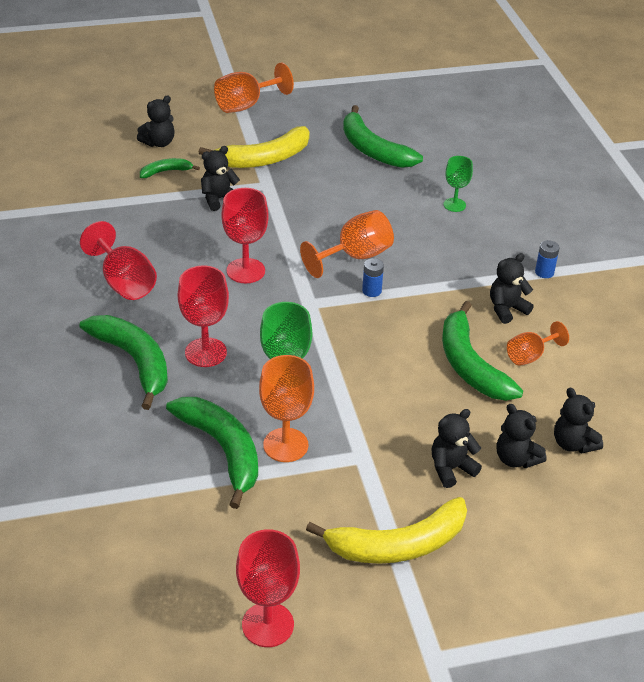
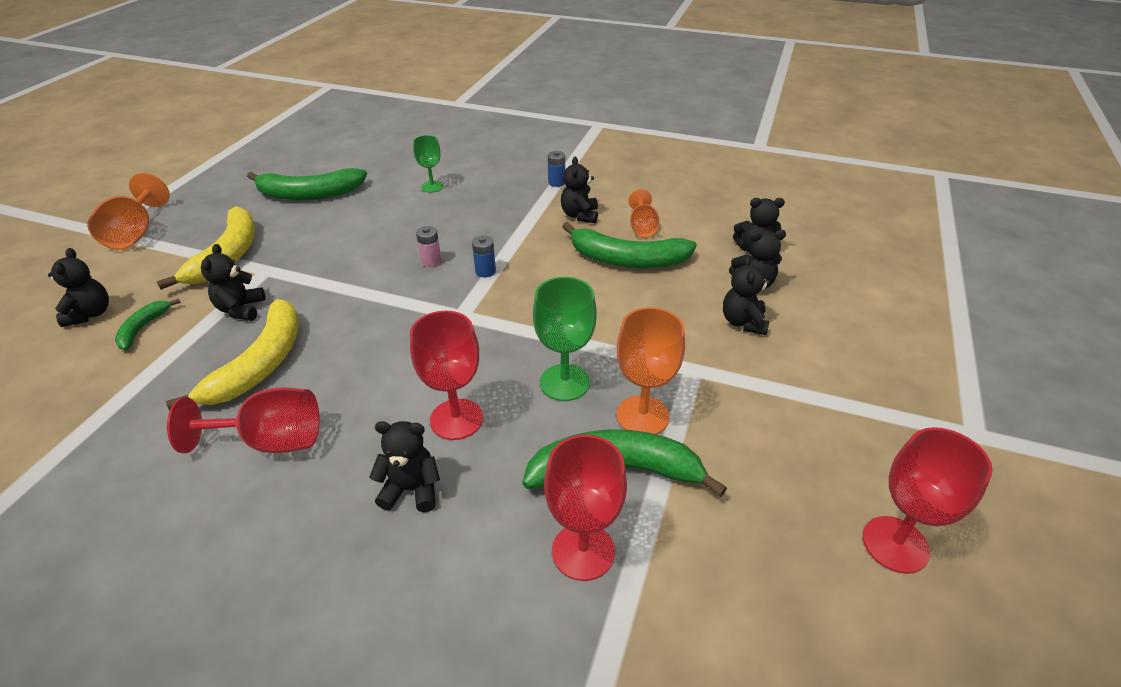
camera: 55 degrees left, 0 degrees up
green banana [80,315,168,410] -> black teddy bear [369,421,440,512]
red goblet [222,188,269,283] -> red goblet moved to [544,435,627,581]
orange goblet [300,210,394,278] -> pink battery [416,226,442,267]
yellow banana [306,497,467,564] -> yellow banana moved to [166,299,299,410]

